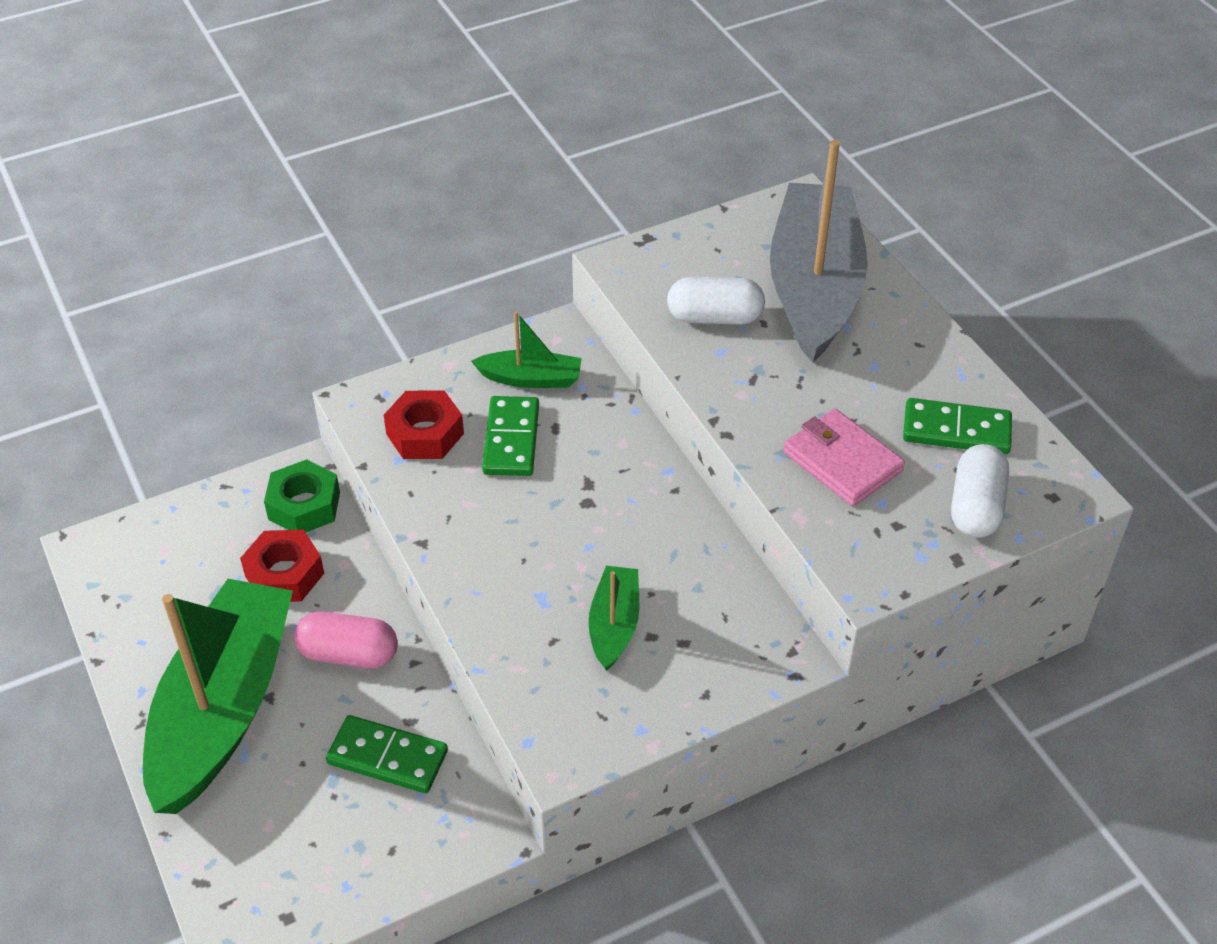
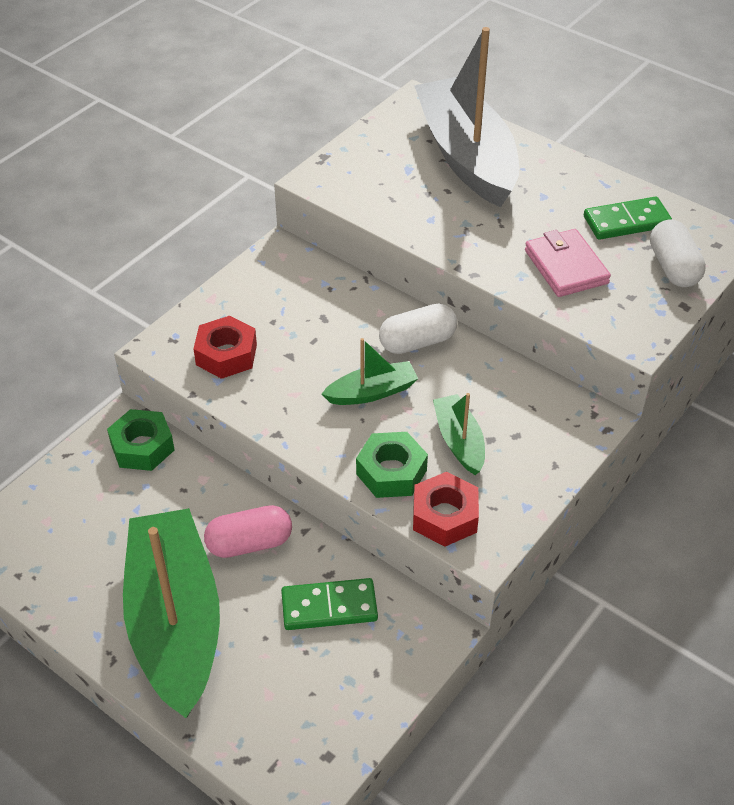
camera: 25 degrees left, 0 degrees up
red nut [240,530,324,602] -> red nut moved to [413,472,479,547]
green boat [471,311,582,388] -> green boat moved to [322,338,418,405]
green domino [482,396,539,476] -> none
white capsule [667,277,765,324] -> white capsule moved to [379,303,457,354]
pink wallet [783,408,905,506] -> pink wallet turned 45 degrees clockwise [525,229,611,297]
none -> green nut [356,432,428,498]

